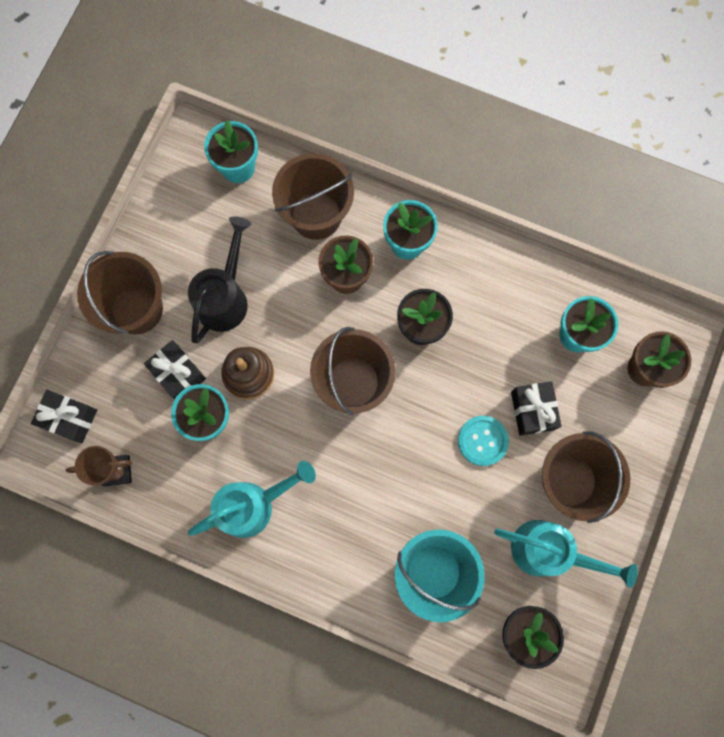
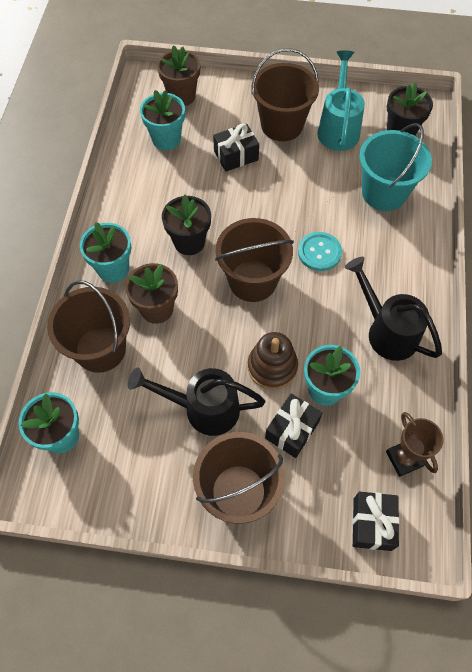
camera: 105 degrees left, 15 degrees down
turquoise watering can [188,461,316,538] -> black watering can [345,257,442,361]
turquoise button [458,416,509,466] -> turquoise button moved to [298,232,342,271]

